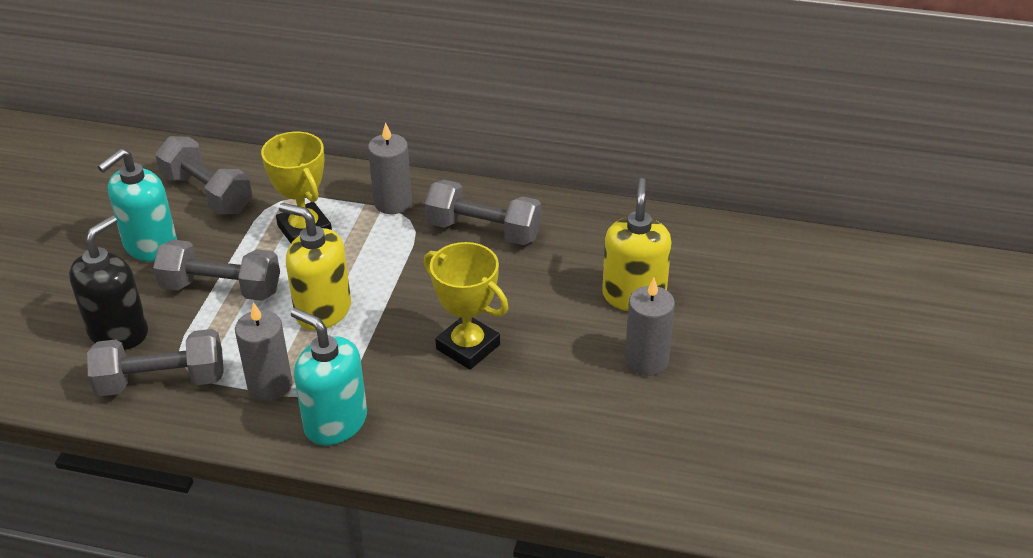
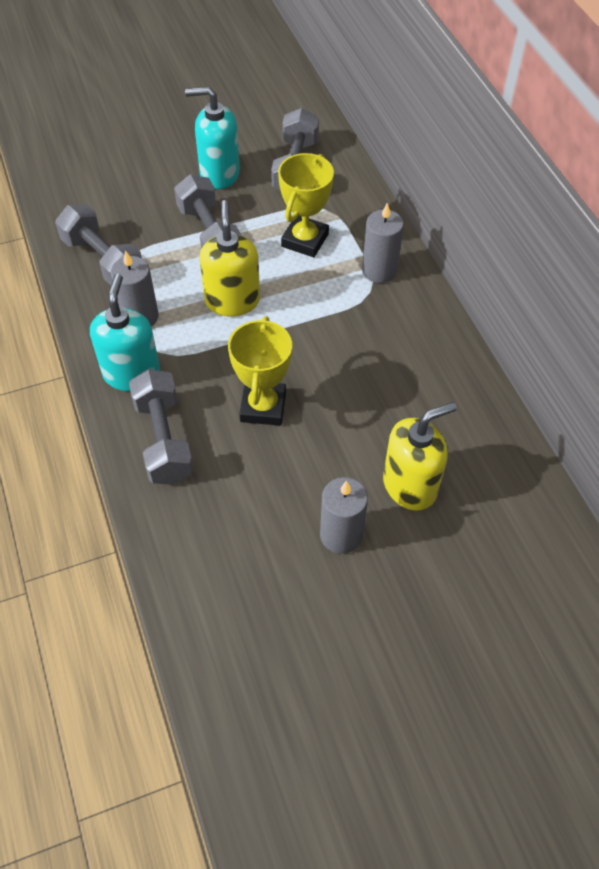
camera: 55 degrees right, 15 degrees up
black soap dispenser [69,216,148,350] -> none
grey dumbbell [425,180,541,245] -> grey dumbbell moved to [129,369,194,485]

